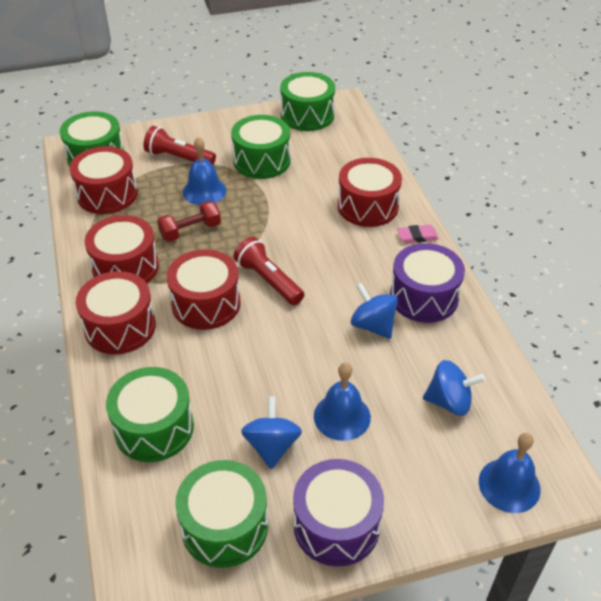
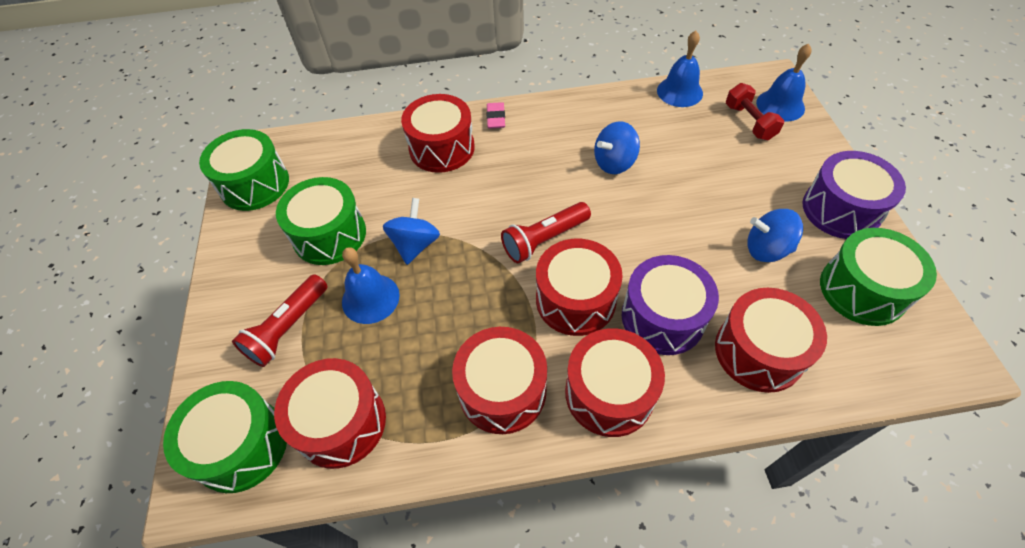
camera: 80 degrees left, 10 degrees up
green drum [106,367,194,462] -> red drum [715,288,827,393]
red dumbbell [157,201,221,242] -> red dumbbell moved to [726,83,784,140]
blue bell [314,363,371,441] -> blue bell moved to [657,31,703,107]
purple drum [390,243,465,323] -> purple drum moved to [622,255,719,355]
blue spinning top [423,360,485,416] -> blue spinning top moved to [383,198,440,265]

